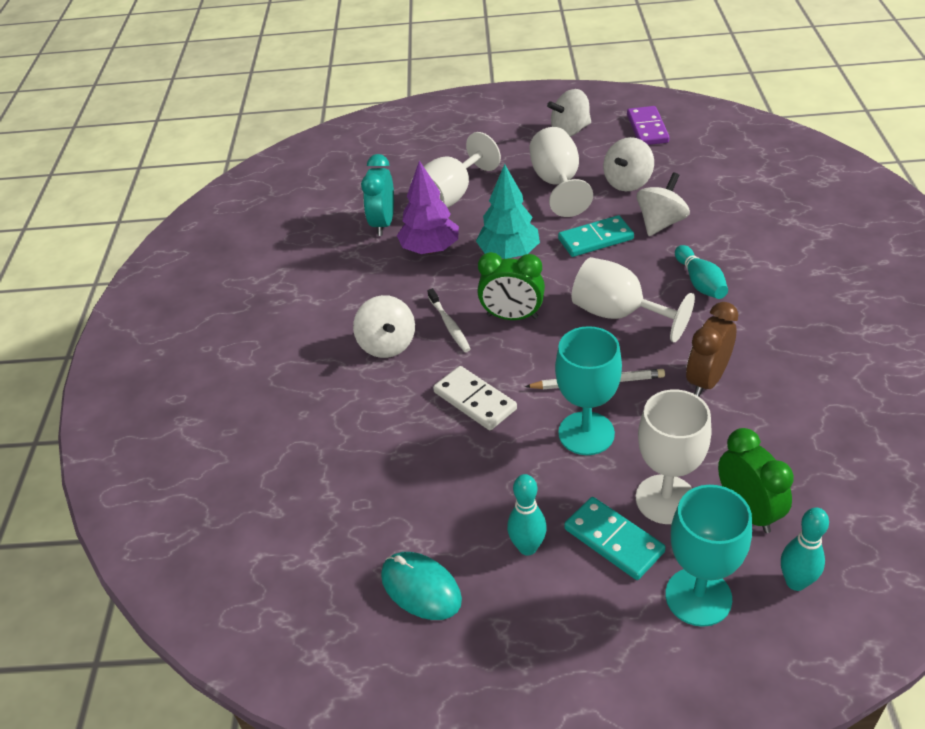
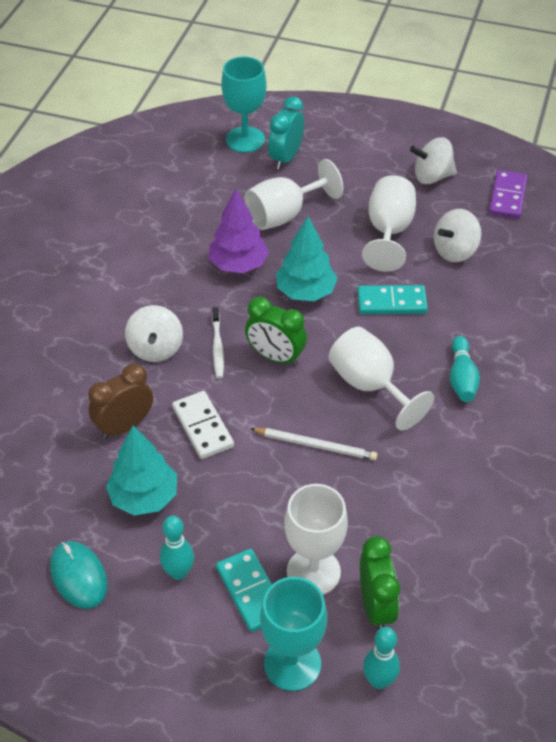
camera: 15 degrees right, 5 degrees up
turquoise clock [361,154,394,236] -> turquoise clock moved to [268,96,304,170]
turquoise goblet [555,326,622,455] -> turquoise goblet moved to [221,56,266,153]
white spinning top [637,172,690,236] -> none
brown clock [686,302,738,397] -> brown clock moved to [88,364,153,439]
none -> turquoise tree [106,426,177,516]

